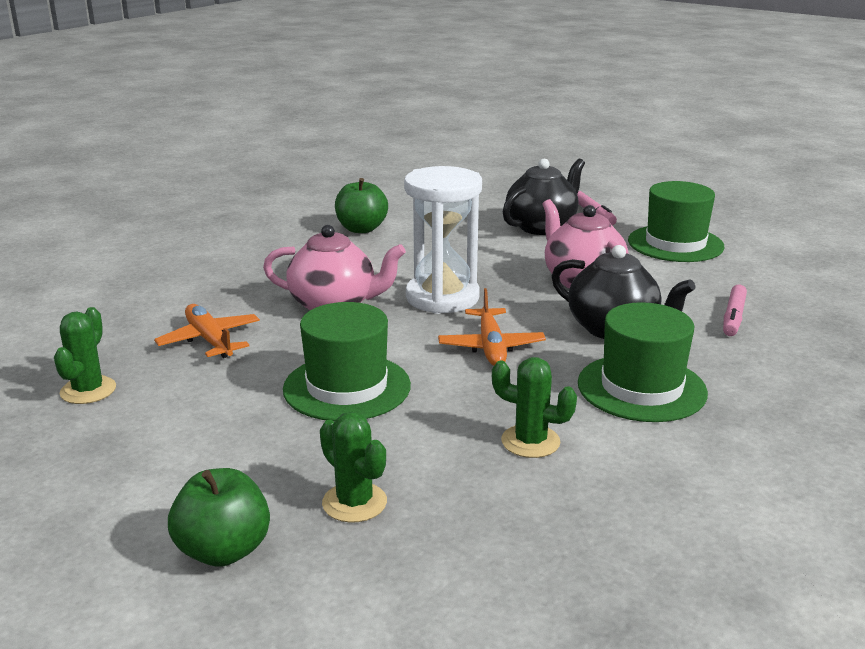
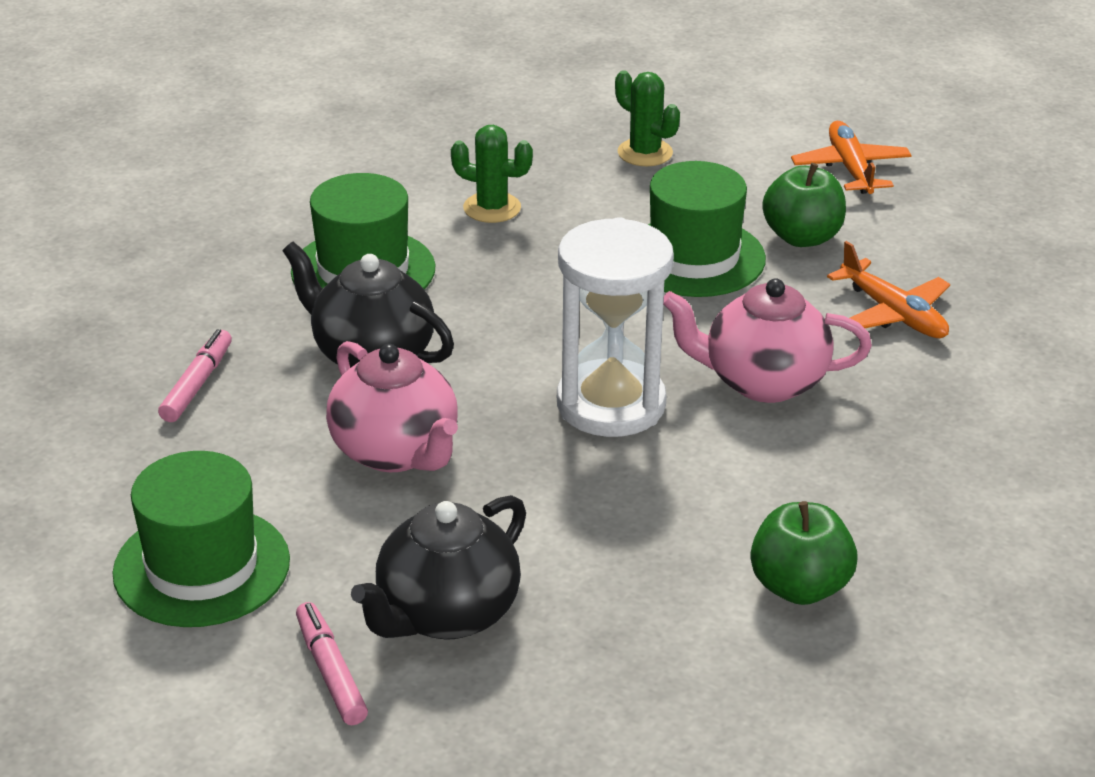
camera: 175 degrees right, 10 degrees up
green cactus [54,307,116,404] -> none
green apple [168,468,270,567] -> green apple moved to [762,163,846,247]
orange plane [438,288,546,366] -> orange plane moved to [791,121,911,194]

